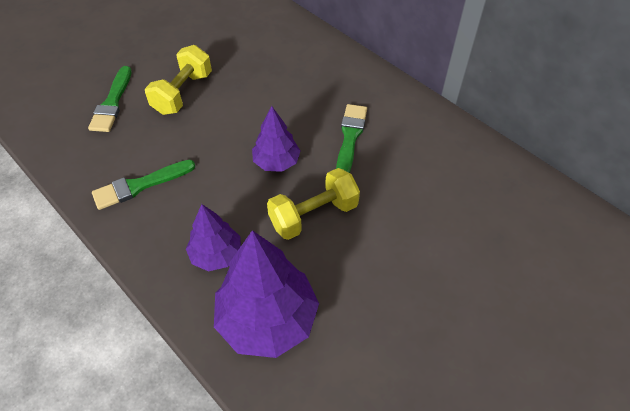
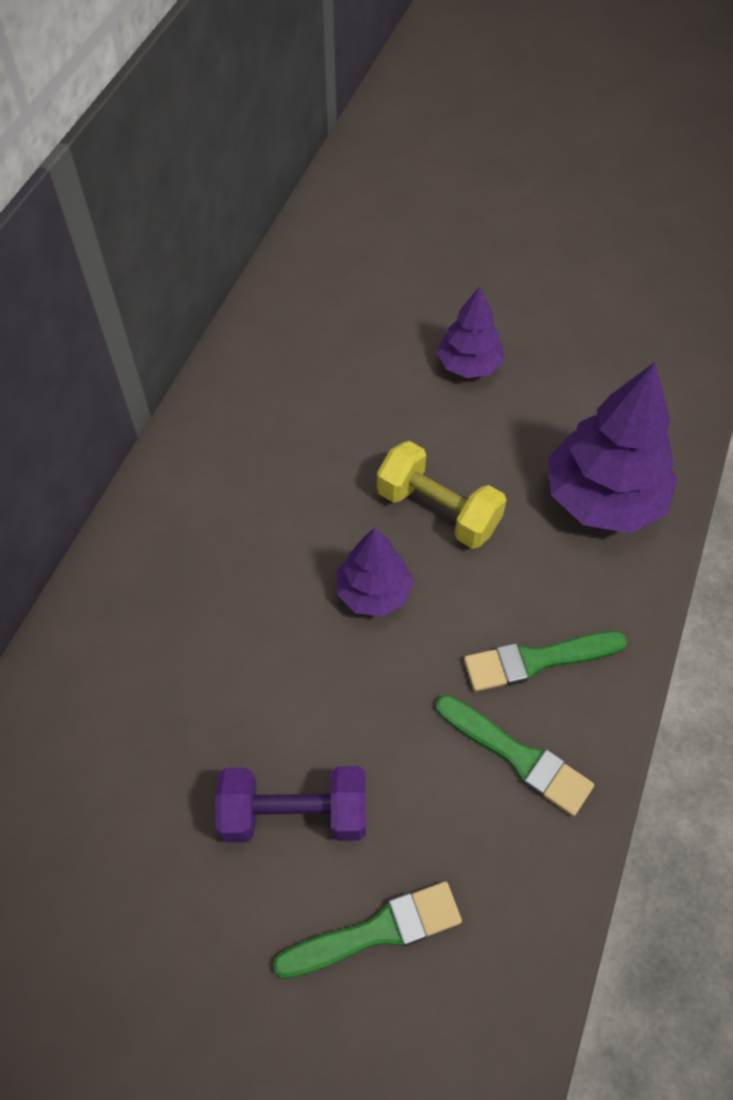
camera: 115 degrees left, 5 degrees up
yellow dumbbell [145,45,212,115] -> purple dumbbell [215,766,366,842]
purple tree [186,204,241,271] -> purple tree moved to [437,286,504,378]
green brush [336,104,367,173] -> green brush moved to [464,631,627,692]

